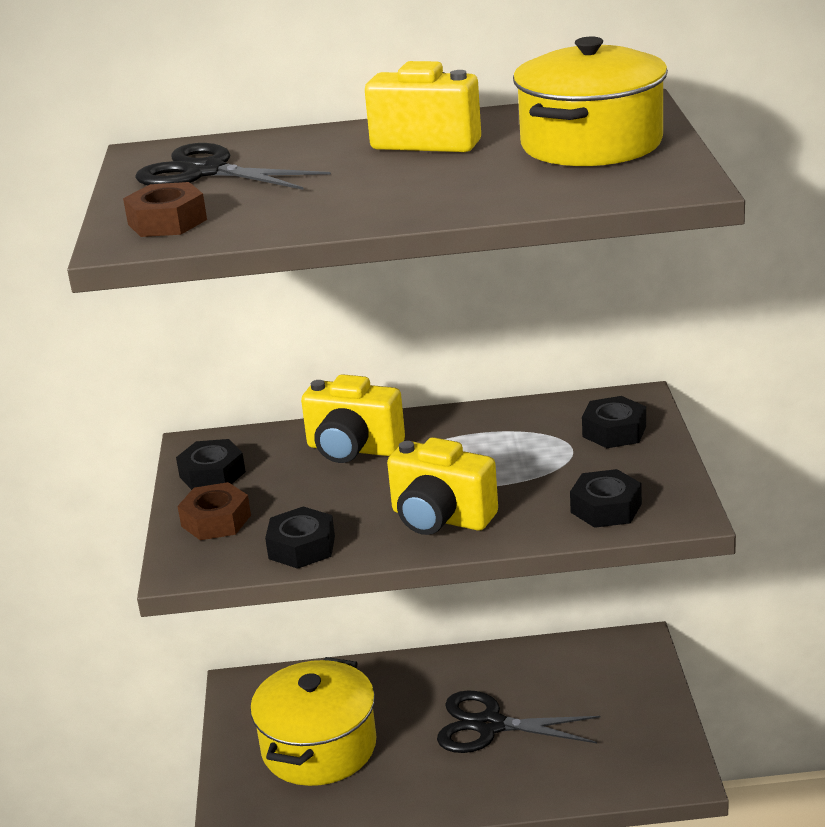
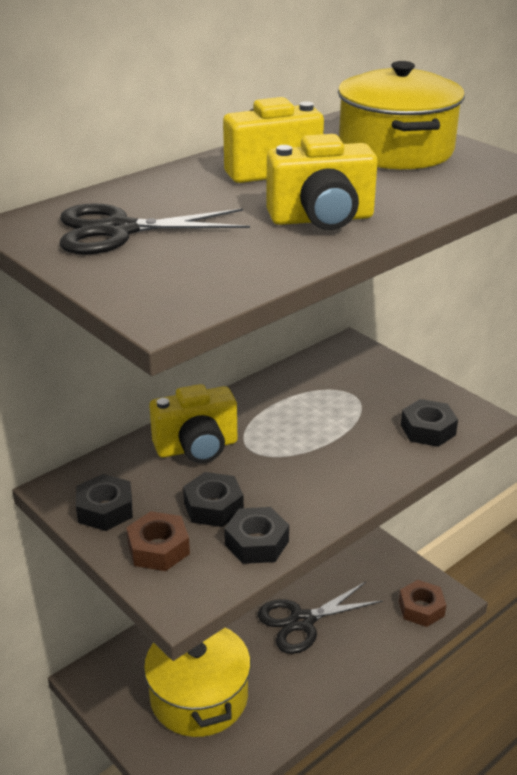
camera: 40 degrees left, 5 degrees up
brown nut [123,182,207,237] -> brown nut moved to [399,580,446,627]
yellow camera [387,437,498,535] -> yellow camera moved to [266,134,378,230]
black nut [582,396,646,448] -> black nut moved to [183,472,244,527]

